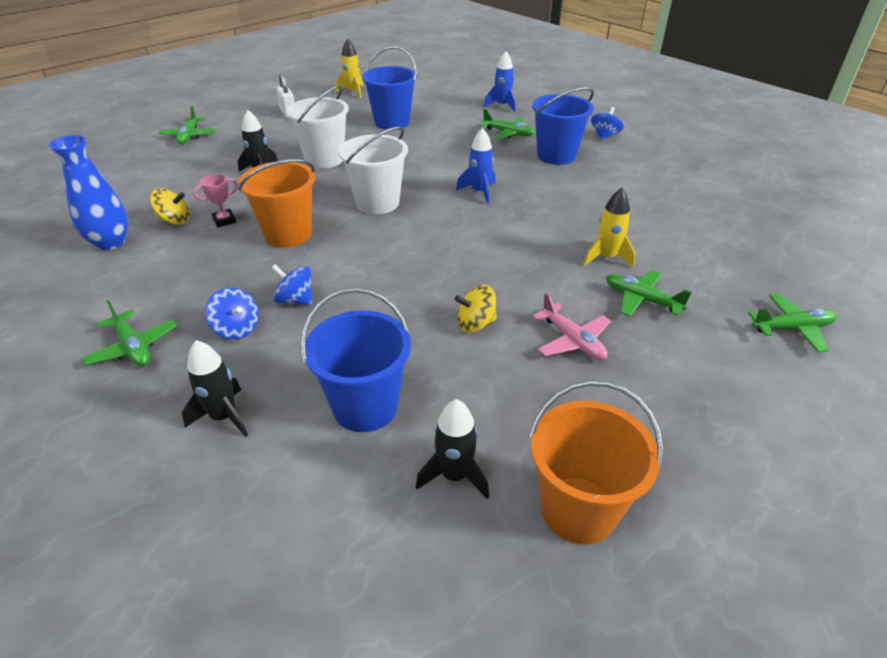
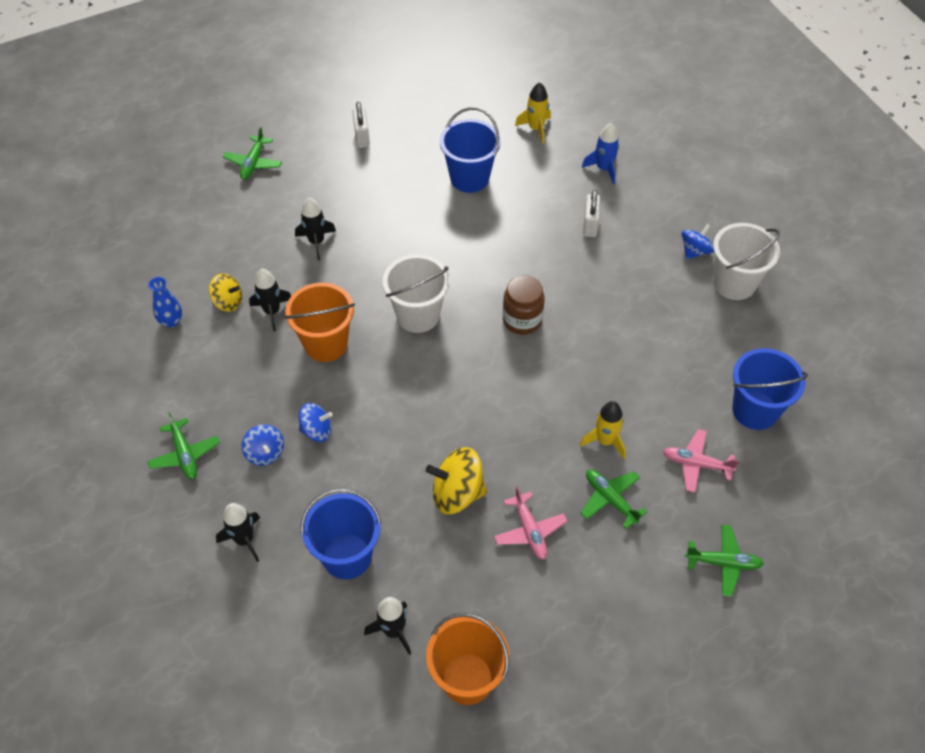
camera: 15 degrees right, 15 degrees up
blue vase [49,135,128,250] -> blue vase [148,277,182,328], size x0.63
pink trophy [193,174,238,227] -> black rocket [249,269,291,331]
blue spinning top [271,264,312,305] -> blue spinning top turned 135 degrees clockwise [299,403,332,442]
white bucket [286,85,349,168] -> white bucket moved to [713,223,780,300]
yellow rocket [335,39,364,98] -> yellow rocket moved to [515,82,551,144]
yellow spinning top [454,285,497,332] -> yellow spinning top [426,447,487,514], size x1.60
blue rocket [456,128,496,204] -> brown jar [503,275,545,335]
green plane [480,109,535,140] -> white padlock [583,190,600,237]
blue bucket [532,87,594,165] -> blue bucket moved to [732,348,808,430]
none -> pink plane [663,429,740,493]

